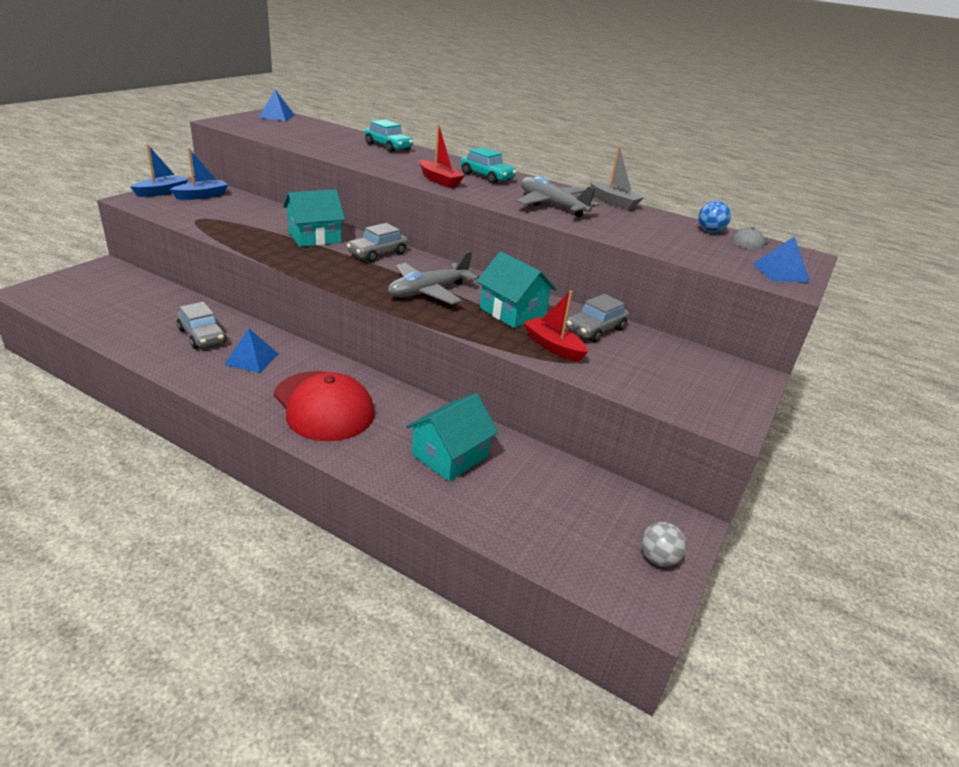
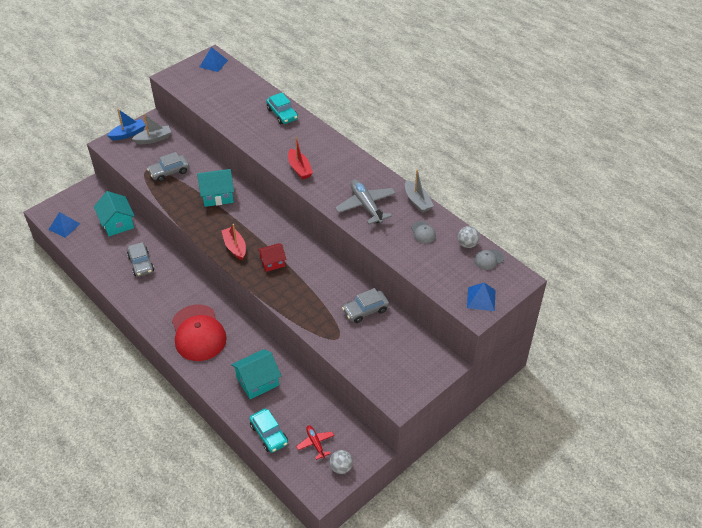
camera: 20 degrees right, 15 degrees up
blue boat [170,148,228,200] -> grey boat [132,114,171,144]
blue pyramid [224,328,278,373] -> blue pyramid moved to [49,212,80,238]
grey car [347,223,408,262] -> grey car moved to [147,152,189,182]
grey plane [388,251,478,304] -> red house [258,243,286,272]
turquoise car [460,147,517,184] -> turquoise car moved to [249,409,288,453]
turquoise house [476,251,556,328] -> turquoise house moved to [94,191,135,236]
red boat [524,290,588,362] -> red boat moved to [221,224,246,260]
blue ball [698,201,731,233] -> grey ball [458,226,480,248]
none -> red plane [296,425,334,460]
none -> grey cap [411,221,436,244]

